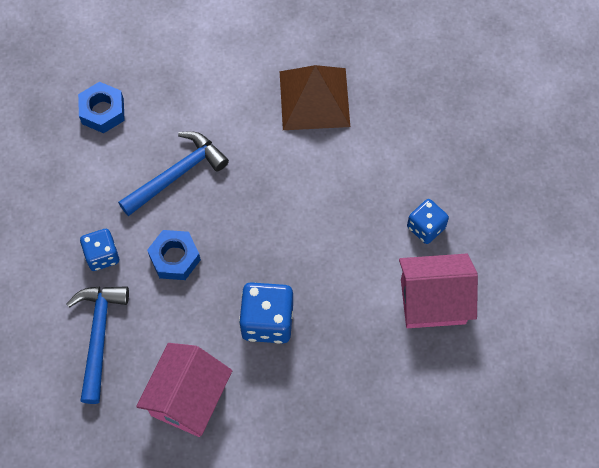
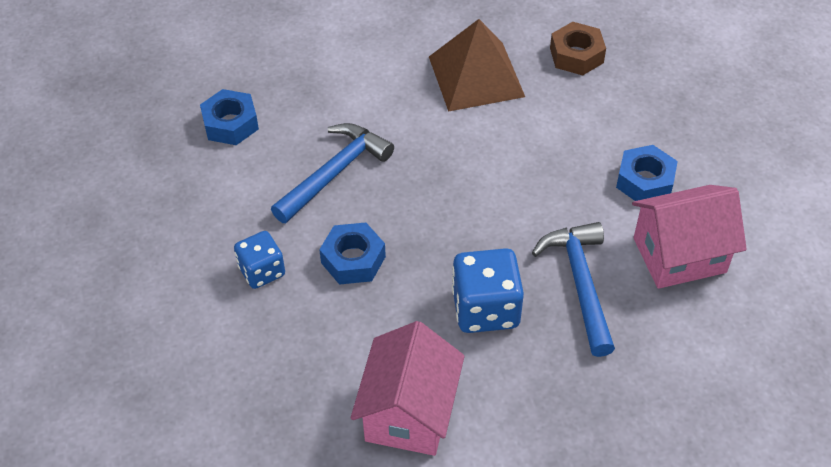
camera: 10 degrees left, 15 degrees down
blue hammer [67,286,129,404] -> blue hammer moved to [532,222,615,357]
blue dice [407,199,449,244] -> blue nut [616,145,678,201]
none -> brown nut [550,22,606,75]

